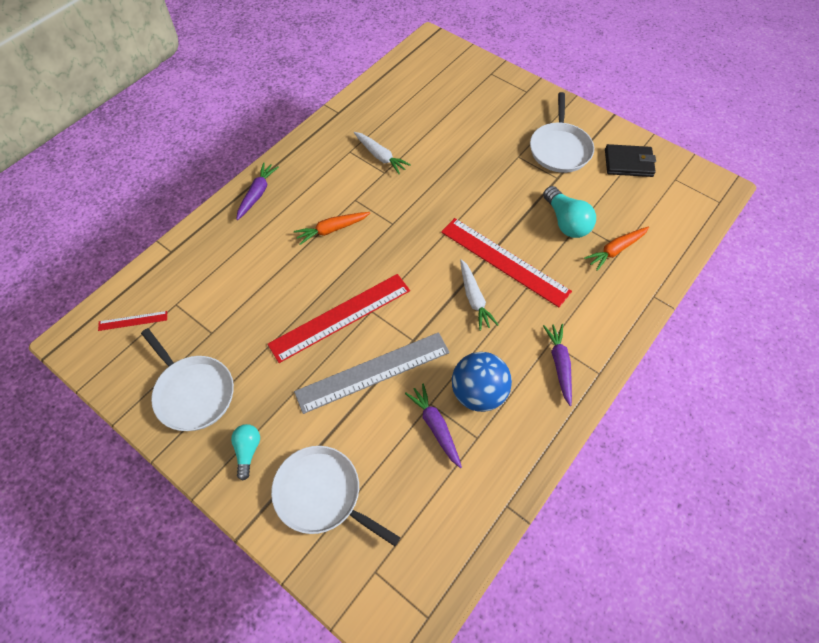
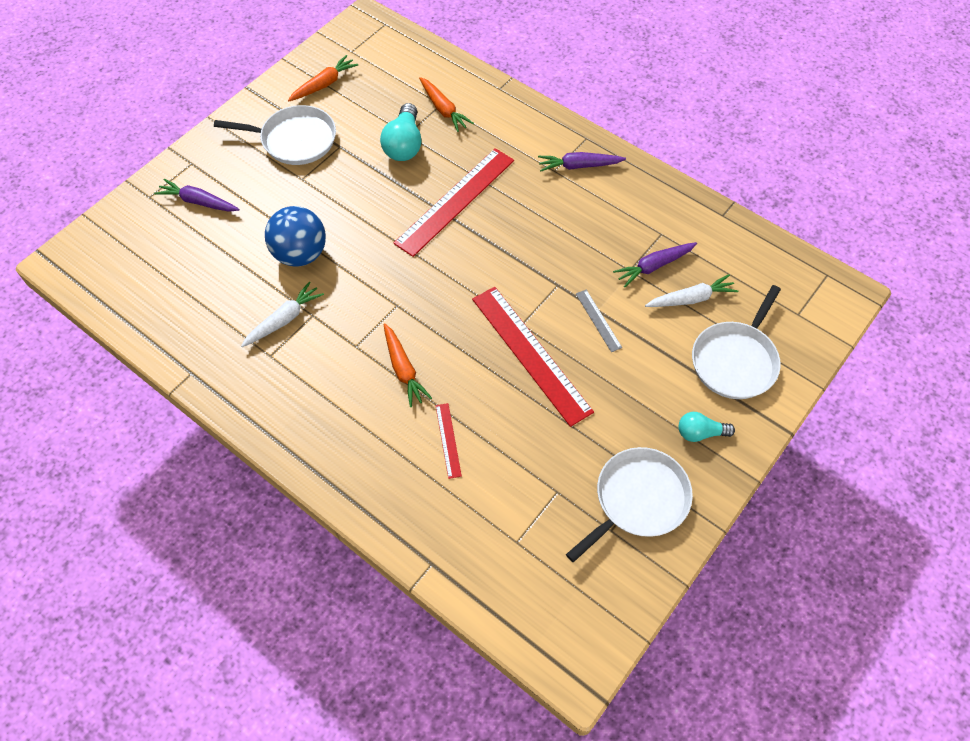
camera: 90 degrees left, 0 degrees up
red ruler [98,311,167,331] -> red ruler moved to [436,403,462,479]
purple carrot [236,162,279,220] -> purple carrot moved to [154,179,240,212]
grey ruler [294,332,450,414] -> grey ruler [576,290,622,352], size x0.44
blue ball [452,352,512,412] -> blue ball moved to [265,206,326,267]
white carrot [460,259,498,331] -> white carrot moved to [645,274,738,307]
turquoise light bulb [543,186,596,238] -> turquoise light bulb turned 120 degrees clockwise [380,103,422,161]
black wallet [605,144,656,177] -> orange carrot [288,55,358,101]

